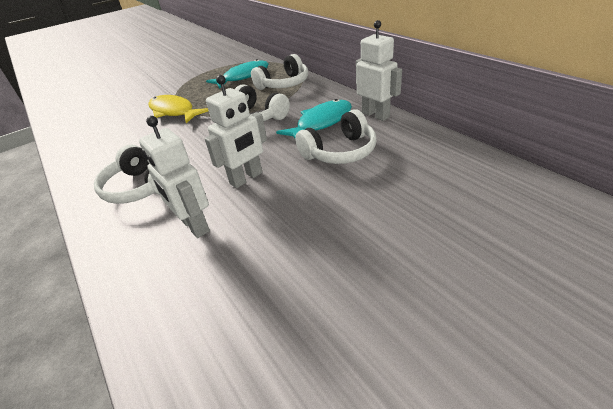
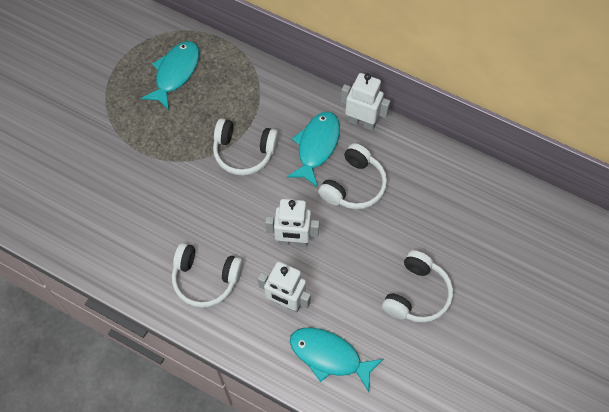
camera: 30 degrees left, 25 degrees up
yellow fish [149,95,209,123] -> none
white robot [205,75,267,188] -> white robot turned 75 degrees clockwise [265,199,319,246]
white headphones [251,54,308,90] -> white headphones moved to [382,250,453,323]
none -> turquoise fish [290,327,383,392]

